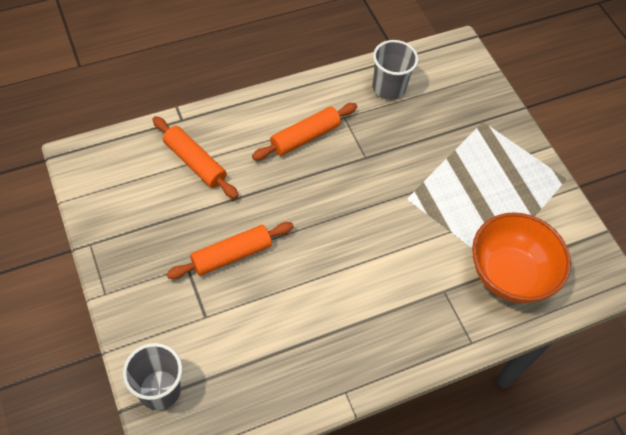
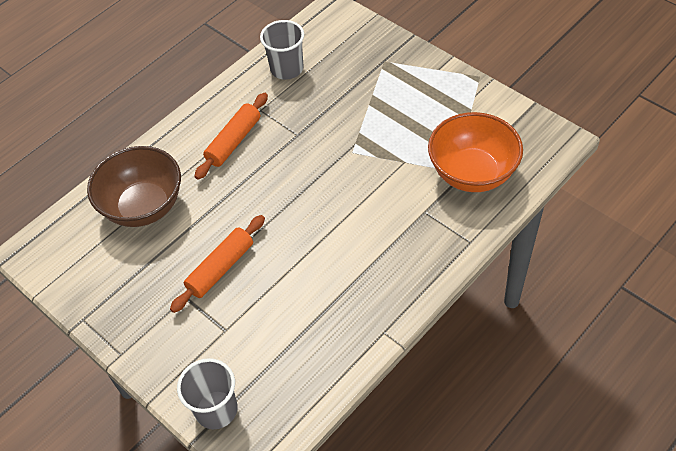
camera: 15 degrees left, 5 degrees down
orange rolling pin [152,116,239,199] -> brown bowl [87,146,181,227]

